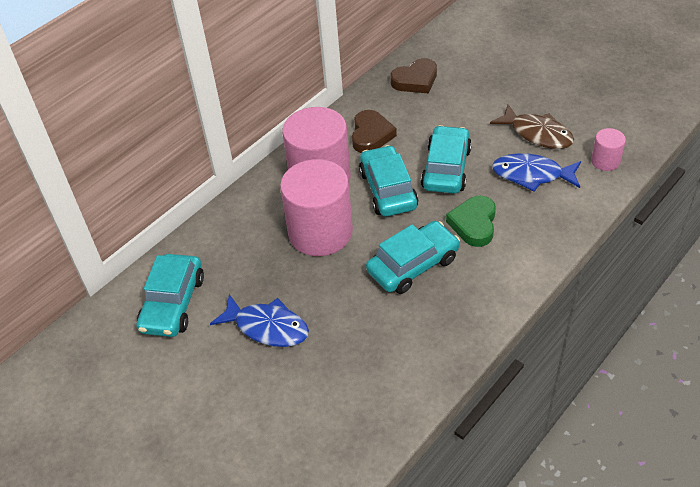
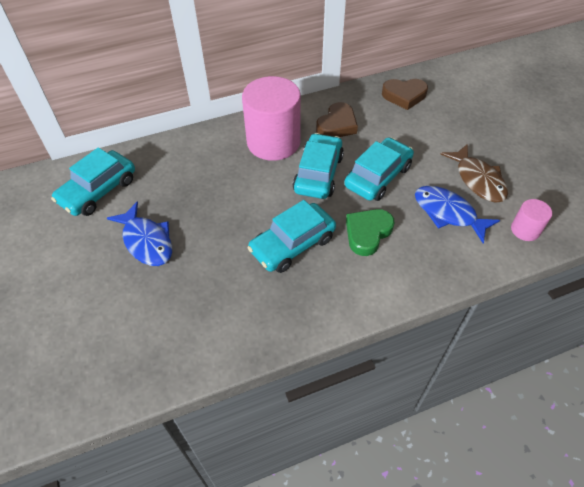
camera: 25 degrees right, 5 degrees up
pink cylinder [280,159,353,256] -> none
turquoise car [366,221,460,294] -> turquoise car turned 150 degrees clockwise [248,200,336,273]

